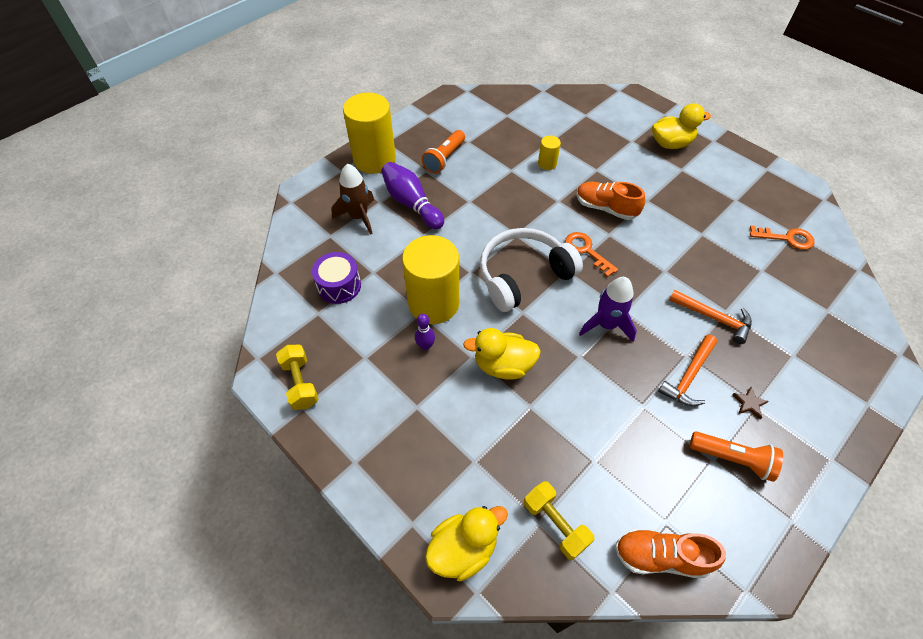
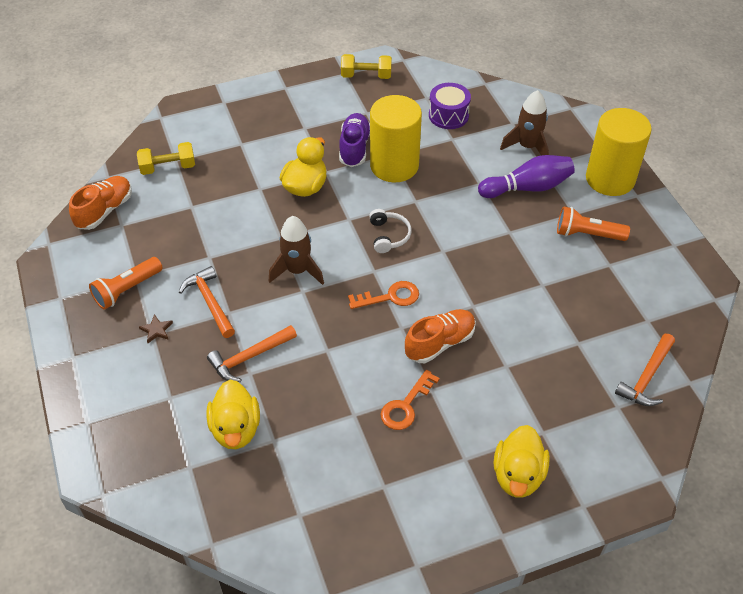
camera: 115 degrees right, 5 degrees down
purple bowling pin [415,314,435,350] -> purple shoe [339,113,370,167]
orange flashlight [422,130,465,174] -> orange flashlight turned 45 degrees counterclockwise [557,206,630,241]
yellow duck [425,506,508,581] -> yellow duck moved to [206,380,260,449]
white headphones [480,228,583,312] -> white headphones [369,209,411,253], size x0.48
yellow cylinder [538,136,561,170] -> none
purple rocket [579,277,637,342] -> brown rocket [269,216,324,285]
orange key [750,226,814,250] -> orange key moved to [381,370,440,430]
none -> orange hammer [615,334,675,406]

